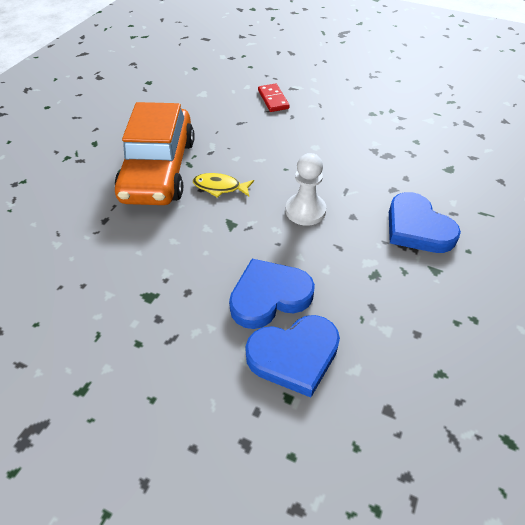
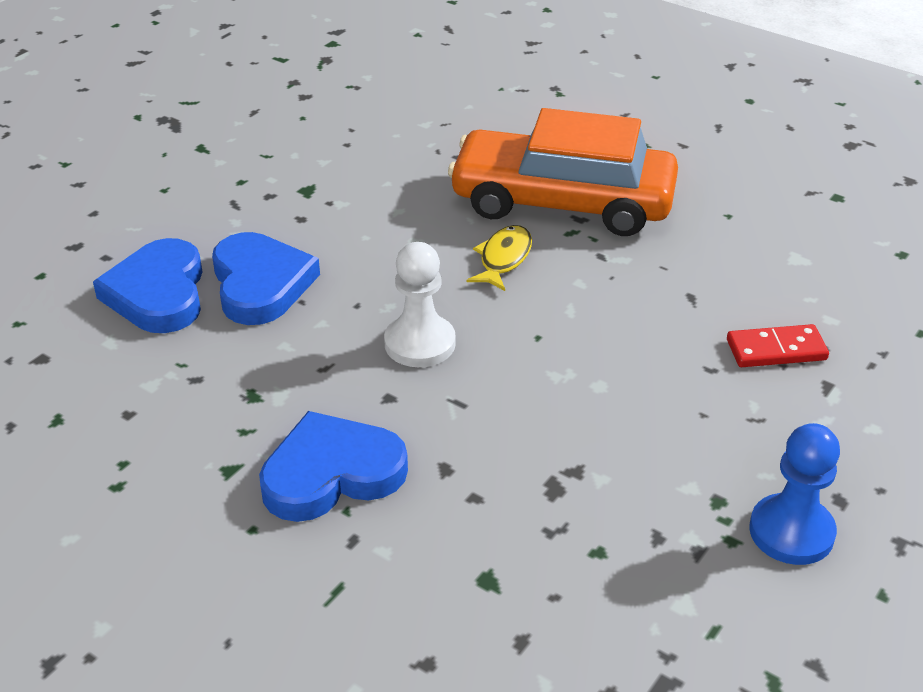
camera: 100 degrees right, 10 degrees down
none -> blue pawn [749,423,840,565]

